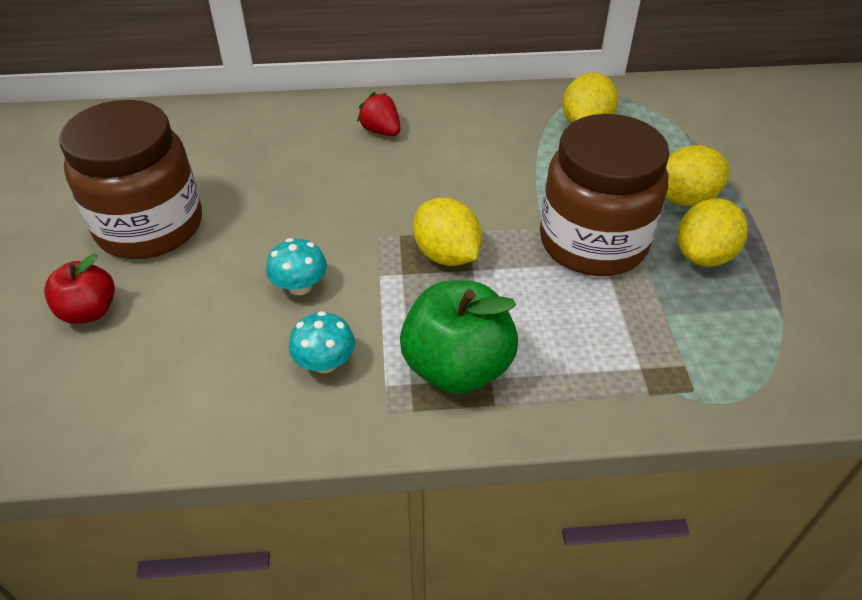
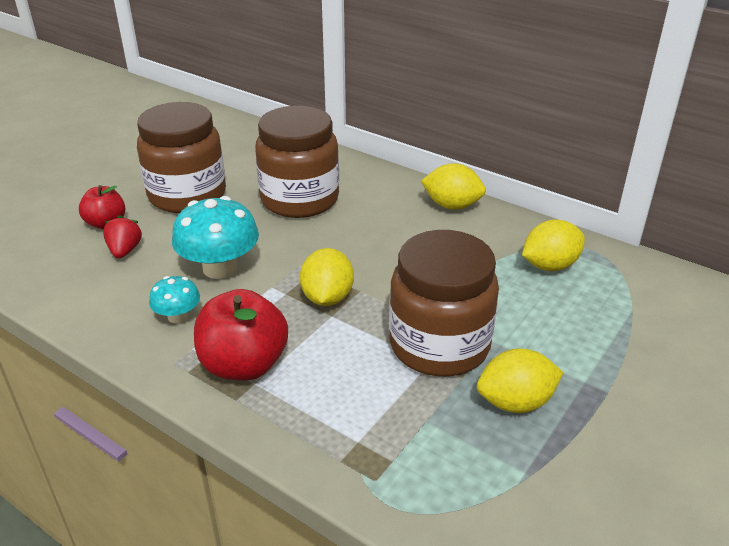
camera: 40 degrees right, 10 degrees down
turquoise mushroom [266,238,327,295] -> turquoise mushroom [172,196,259,279], size x1.84
red strawberry [357,92,401,136] -> red strawberry moved to [103,215,142,258]
green apple [400,280,518,394] -> red apple [194,289,288,381]
yellow lemon [665,145,730,206] -> yellow lemon moved to [421,163,486,210]
none -> brown jar [255,106,339,218]

